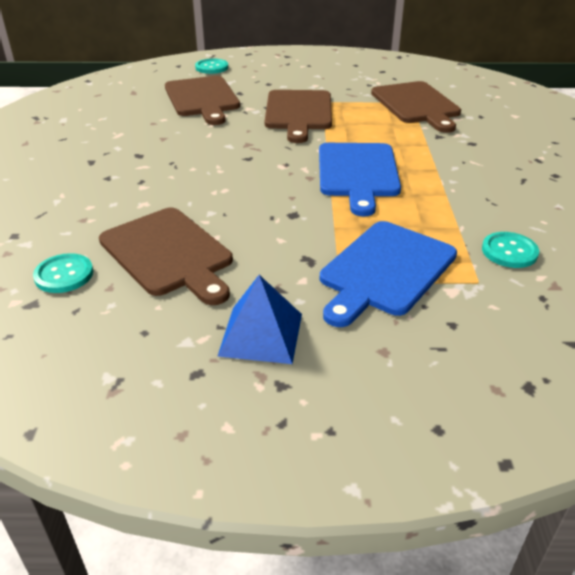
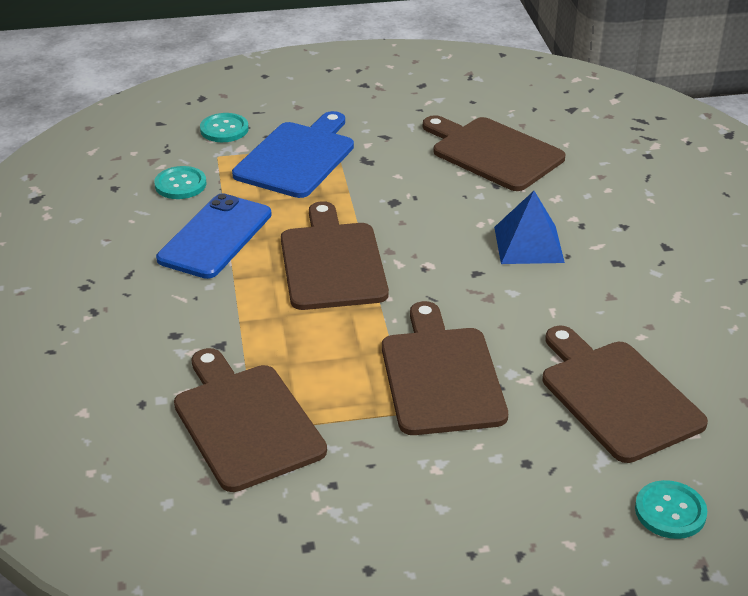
camera: 170 degrees right, 0 degrees up
turquoise button [33,253,93,293] -> turquoise button moved to [200,113,248,142]
blue pyramid [217,275,302,364] -> blue pyramid moved to [494,191,565,264]
blue cutting board [319,143,401,216] -> brown cutting board [281,201,389,310]
none -> blue phone [156,193,272,279]

